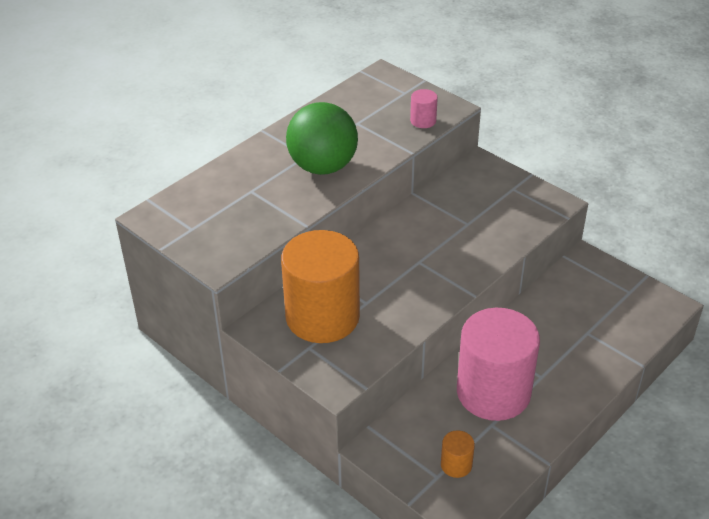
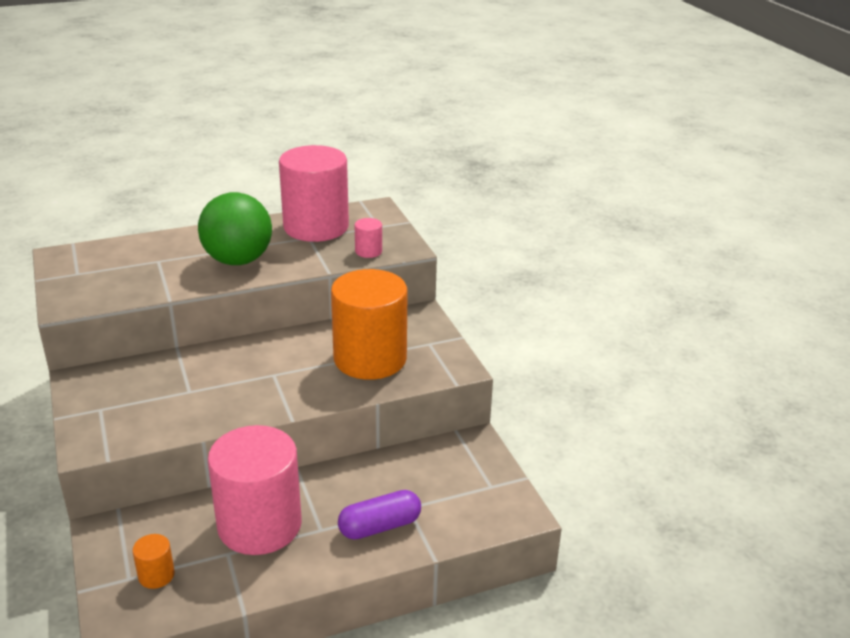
camera: 25 degrees right, 10 degrees down
orange cylinder [281,230,360,343] -> orange cylinder moved to [331,269,408,380]
none -> pink cylinder [279,145,349,242]
none -> purple capsule [338,490,421,539]

